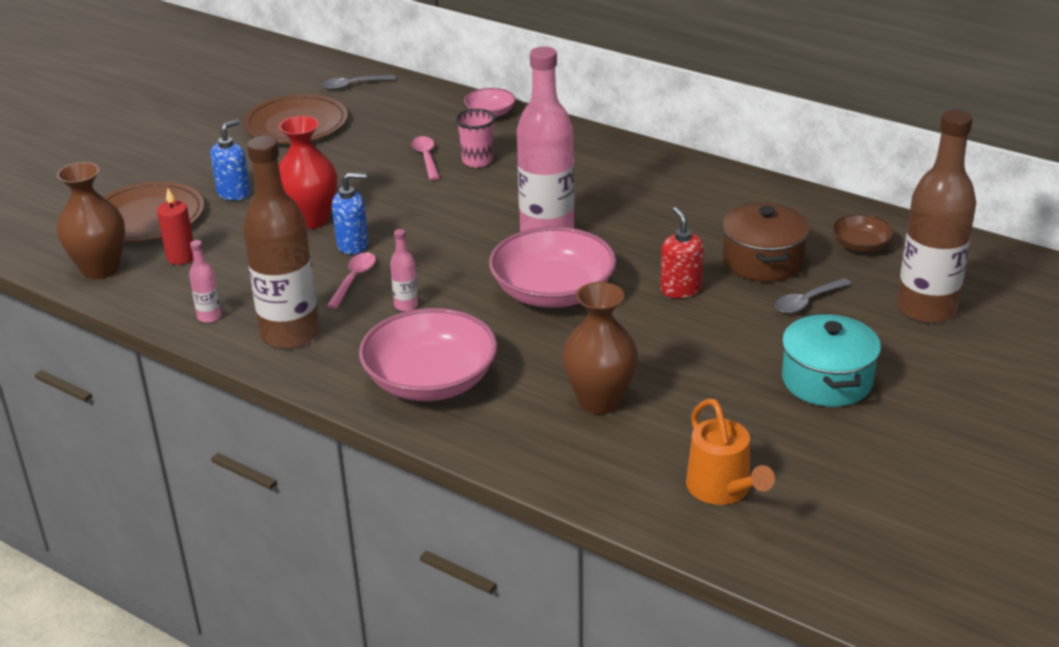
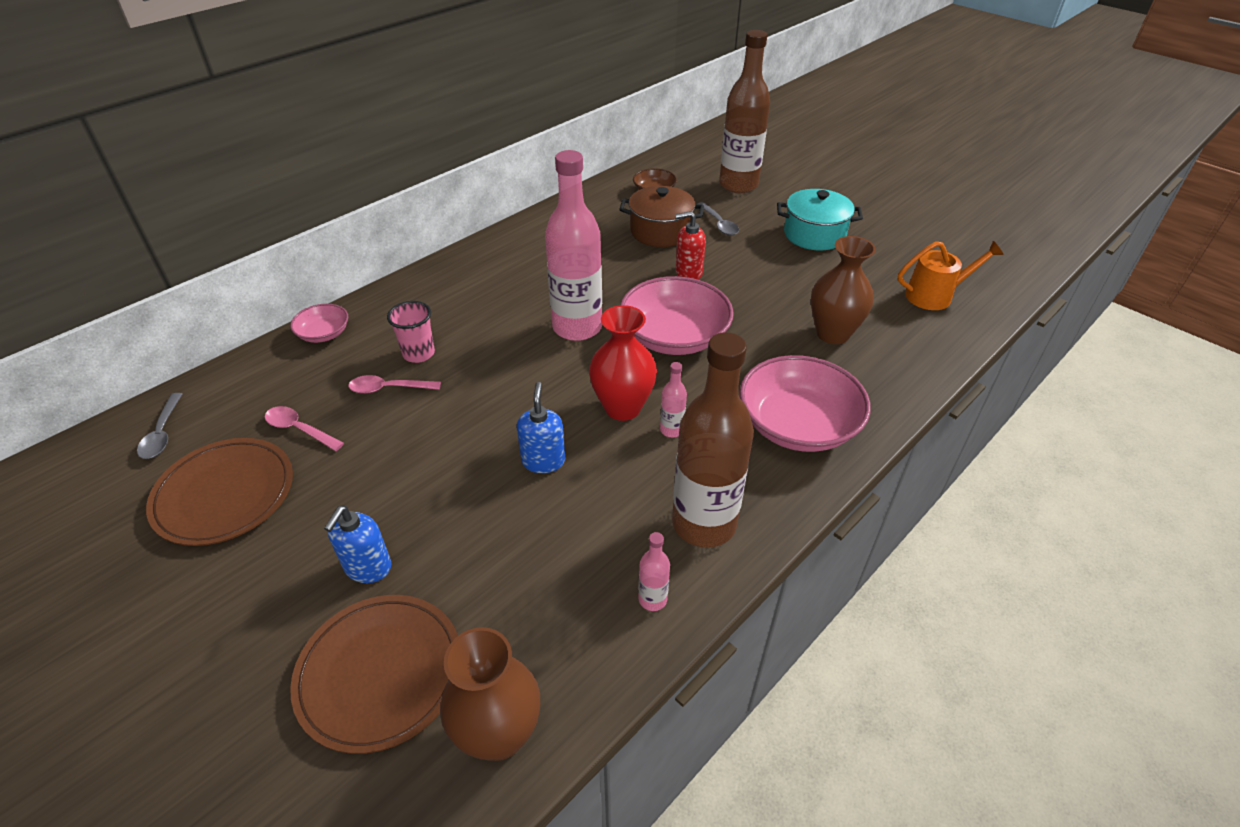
camera: 80 degrees left, 10 degrees up
red candle [157,188,193,265] -> none
blue soap dispenser [210,119,251,201] -> blue soap dispenser turned 120 degrees counterclockwise [324,506,391,583]
red vase [279,116,337,229] -> red vase moved to [589,305,657,421]
pink spoon [327,253,376,309] -> pink spoon moved to [265,406,344,451]

